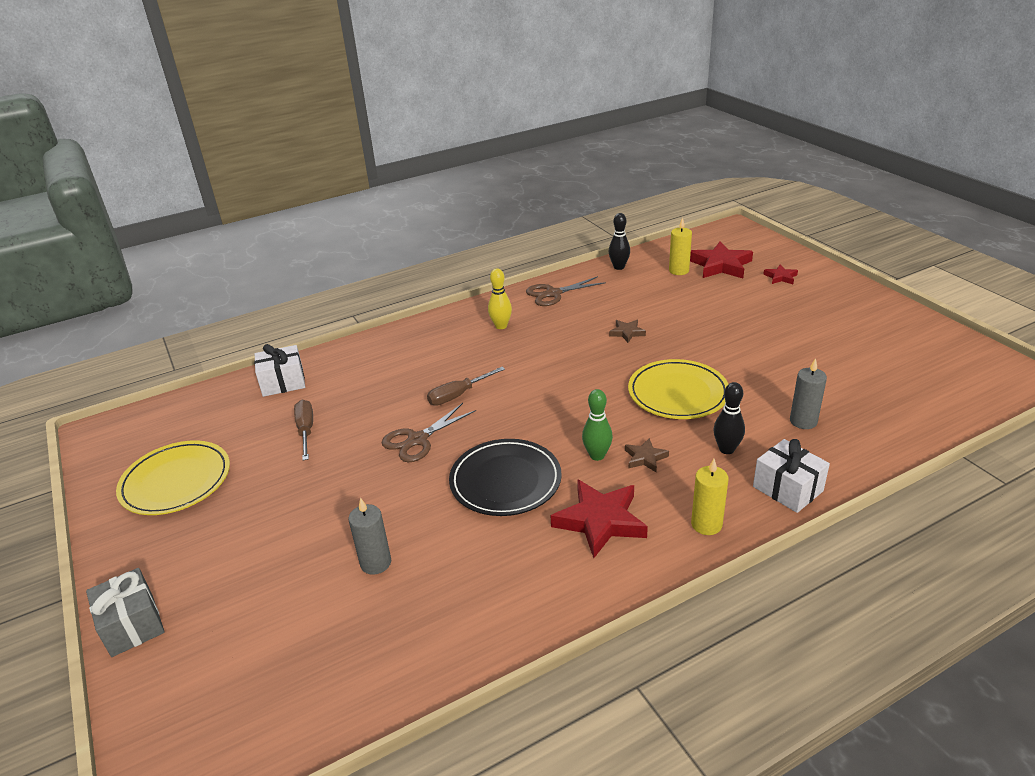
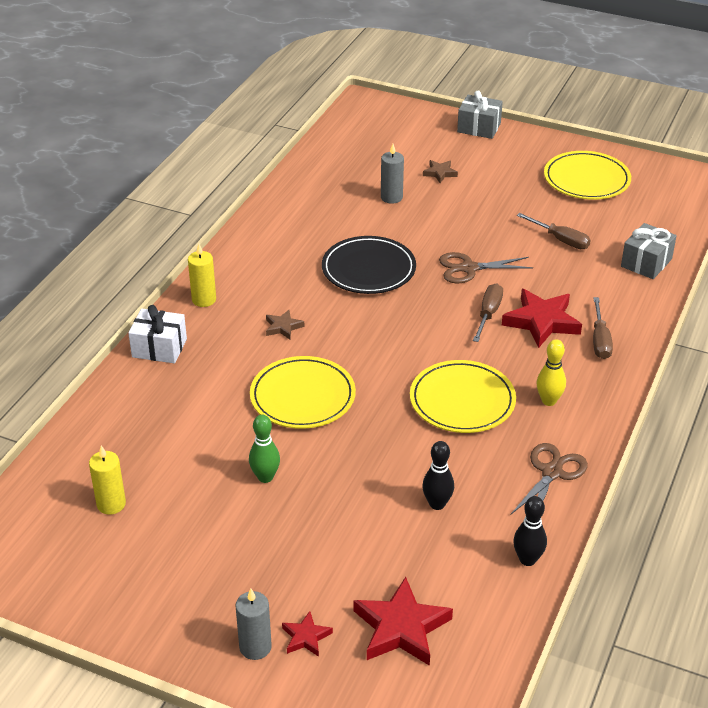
camera: 140 degrees right, 5 degrees up
white gift [254,344,305,397] -> grey gift [621,223,677,279]
brown scissors [381,403,476,462] -> brown scissors turned 105 degrees counterclockwise [439,252,533,283]
red star [551,479,648,558] -> red star moved to [502,289,582,348]
green bowling pin [582,389,613,461] -> green bowling pin moved to [249,415,280,483]
brown star [609,320,646,343] -> brown star moved to [423,160,458,183]
yellow candle [669,217,692,275] -> yellow candle moved to [89,445,126,515]
black bowling pin [714,382,745,454] -> black bowling pin moved to [422,441,454,510]
grey candle [790,358,827,429] -> grey candle moved to [235,589,272,660]
none -> yellow plate [410,360,516,433]
none -> brown screwdriver [593,297,613,359]

